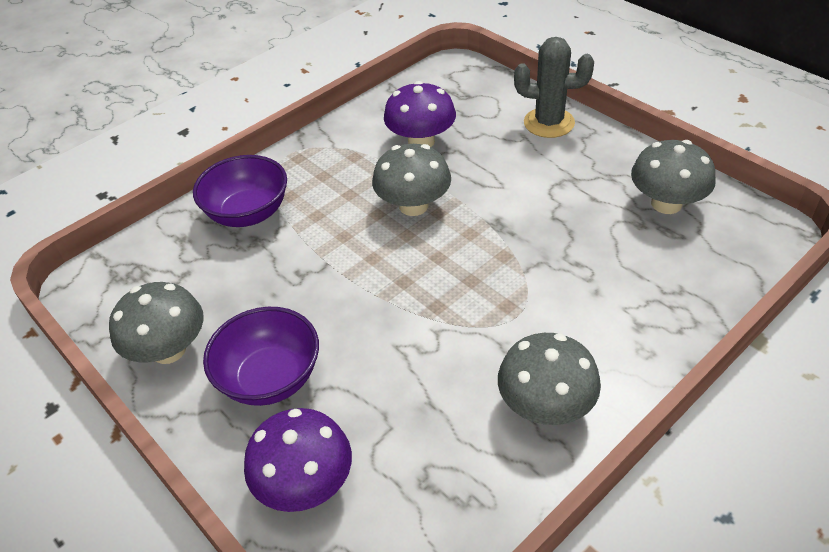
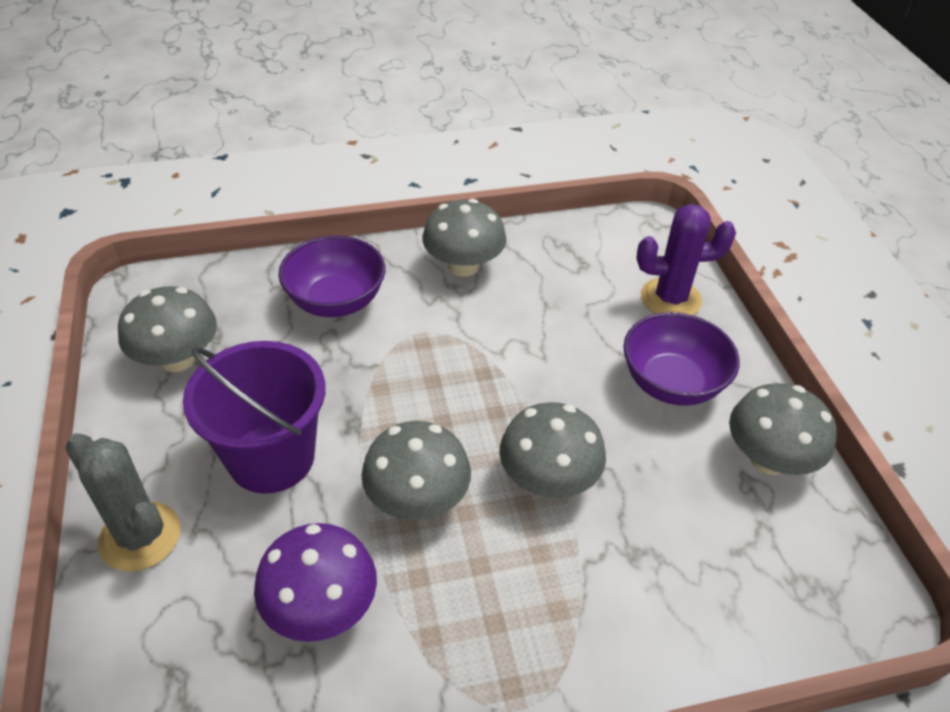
camera: 155 degrees left, 0 degrees up
purple bowl [193,155,287,227] -> purple bowl moved to [278,235,386,317]
purple mushroom [244,408,352,512] -> purple cactus [636,204,736,315]
none -> purple bucket [183,341,325,494]
none -> grey mushroom [500,402,606,498]

